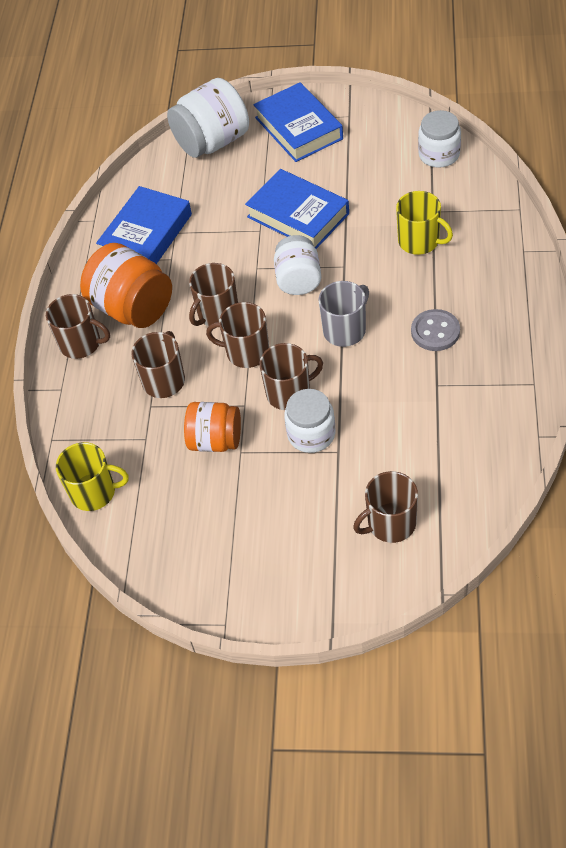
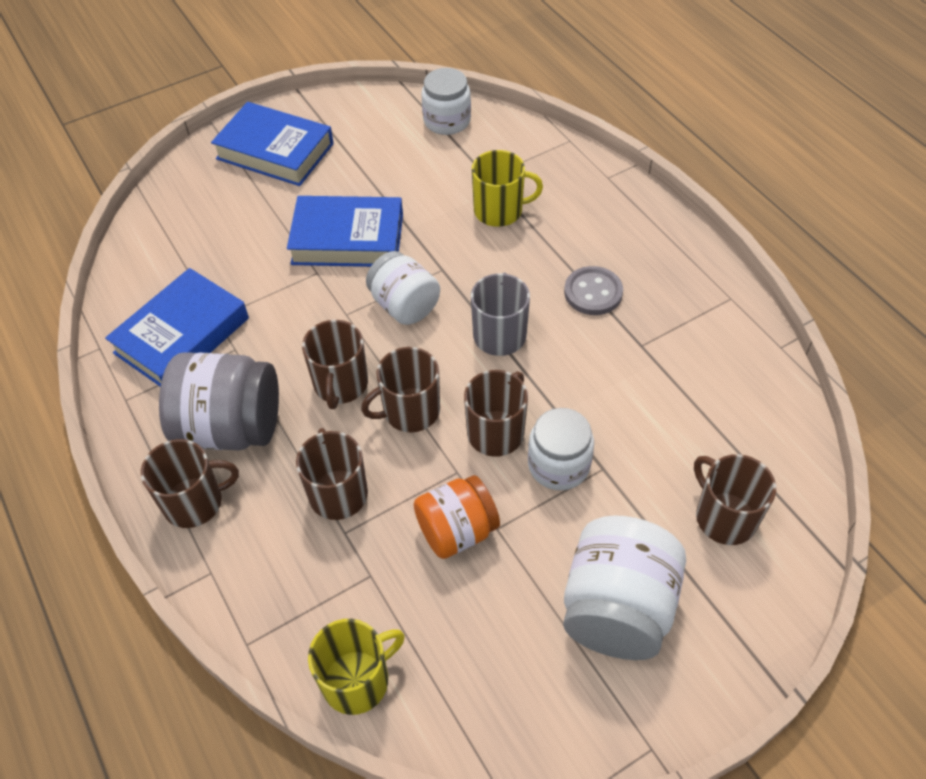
camera: 40 degrees left, 0 degrees up
orange jar [80,243,172,328] -> grey jar [159,352,279,450]
blue book [96,186,192,264] -> blue book turned 45 degrees clockwise [105,268,249,386]
white jar [167,78,249,158] -> white jar moved to [563,515,686,660]
brown mug [353,471,418,543] -> brown mug turned 120 degrees clockwise [694,454,776,545]

